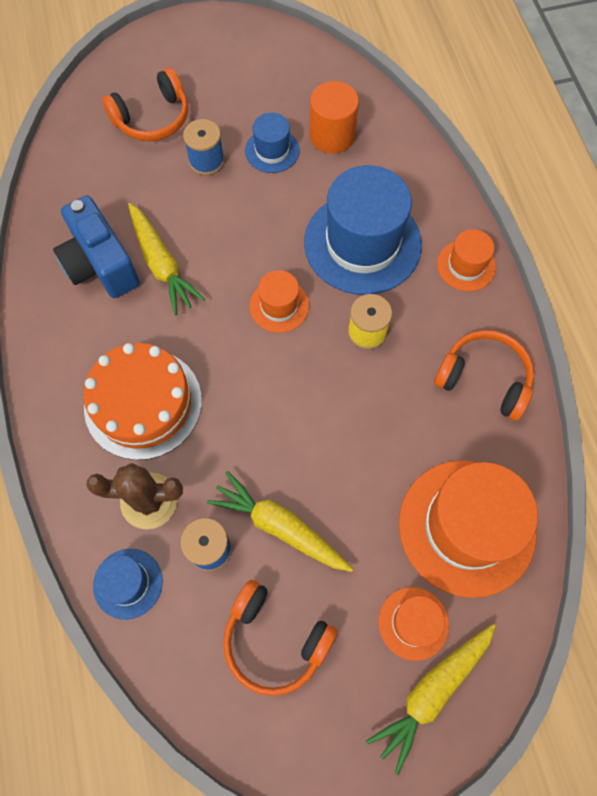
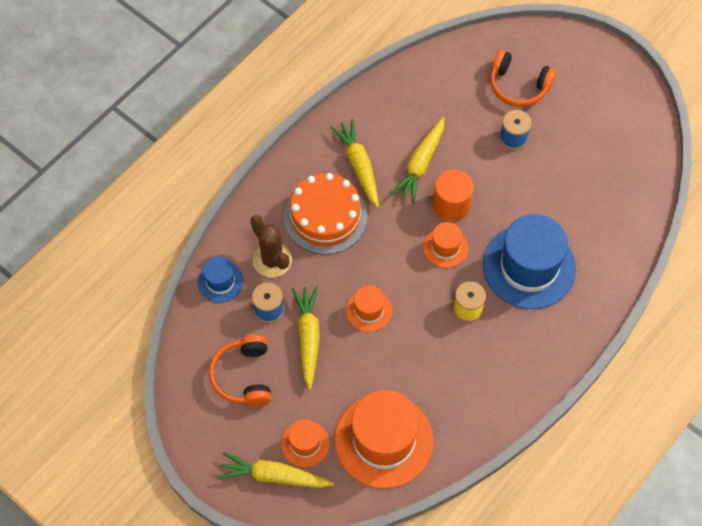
camera: 55 degrees right, 5 degrees down
blue camera [53,196,140,298] -> none
blue hat [245,113,300,173] -> none
orange cylinder [309,81,359,154] -> orange cylinder moved to [433,169,474,221]
orange headphones [434,330,534,421] -> none
orange hat [437,229,496,291] -> orange hat moved to [346,285,392,332]
none -> yellow carrot [330,119,379,208]

